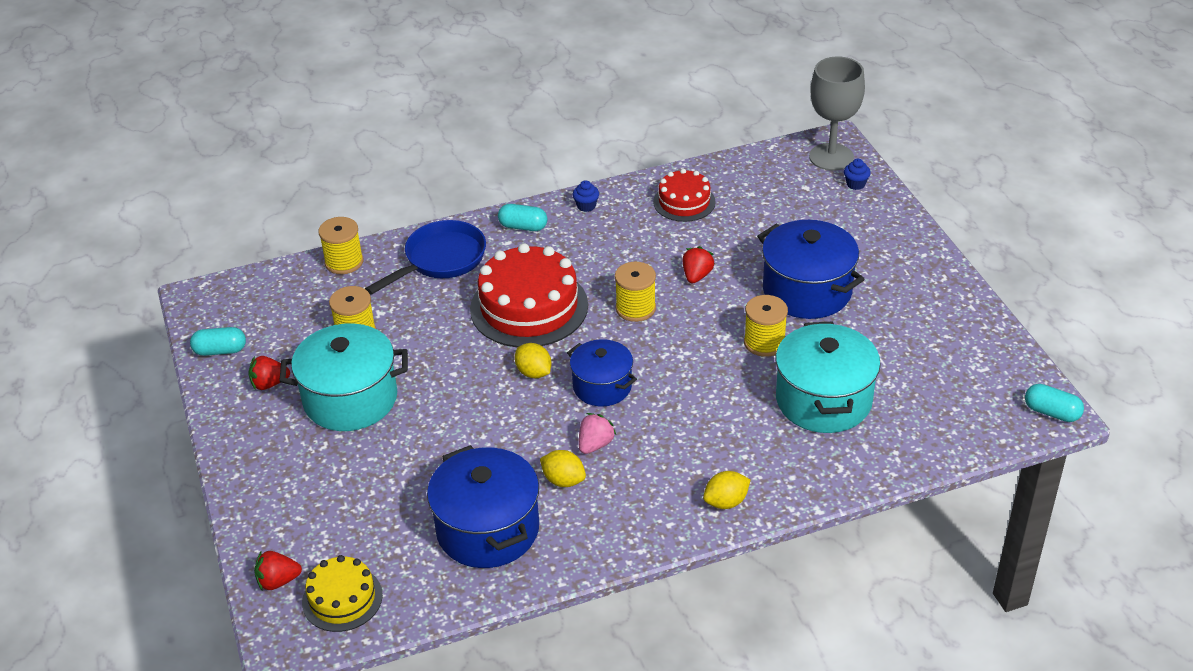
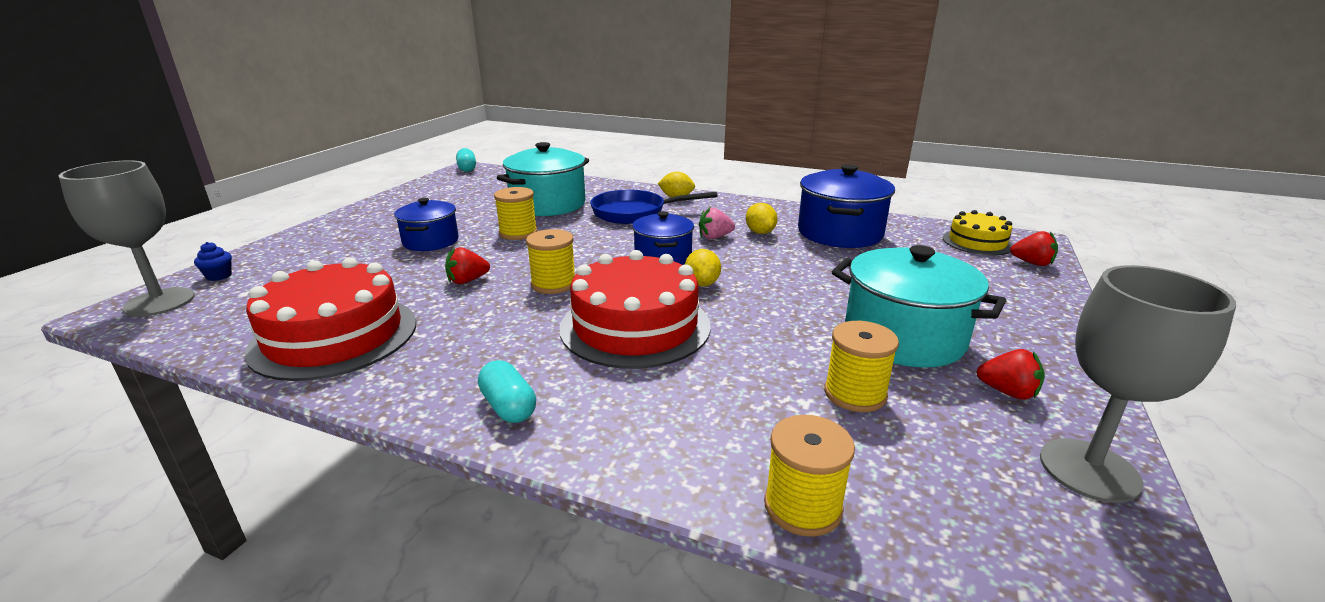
camera: 140 degrees left, 15 degrees down
turquoise capsule [190,327,246,356] -> grey goblet [1040,265,1236,503]
blue pan [365,220,486,295] -> blue pan moved to [590,190,717,224]
blue cupcake [573,180,599,212] -> none
red cake [653,169,716,222] -> red cake [244,257,416,381], size x1.77
blue pot [757,220,865,319] -> blue pot [394,198,459,251], size x0.63

